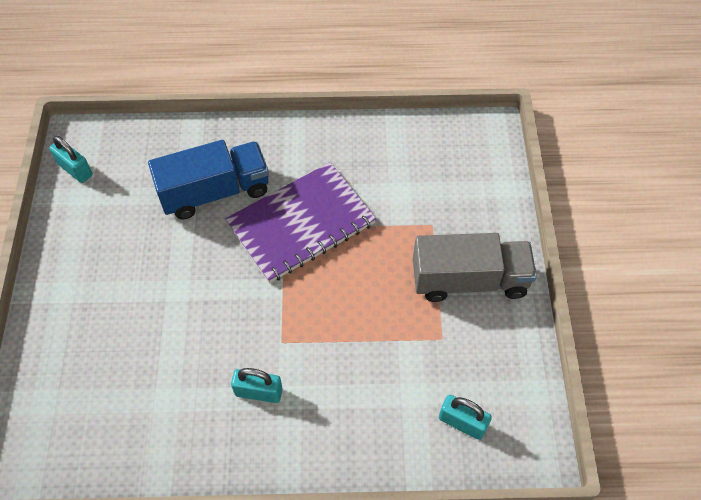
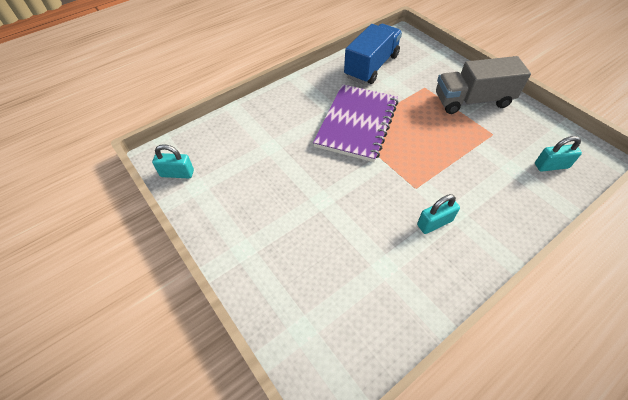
camera: 35 degrees left, 5 degrees down
blue truck [148,140,269,219] -> blue truck moved to [344,24,402,84]
grey truck [413,233,537,302] -> grey truck turned 150 degrees counterclockwise [436,56,531,114]

